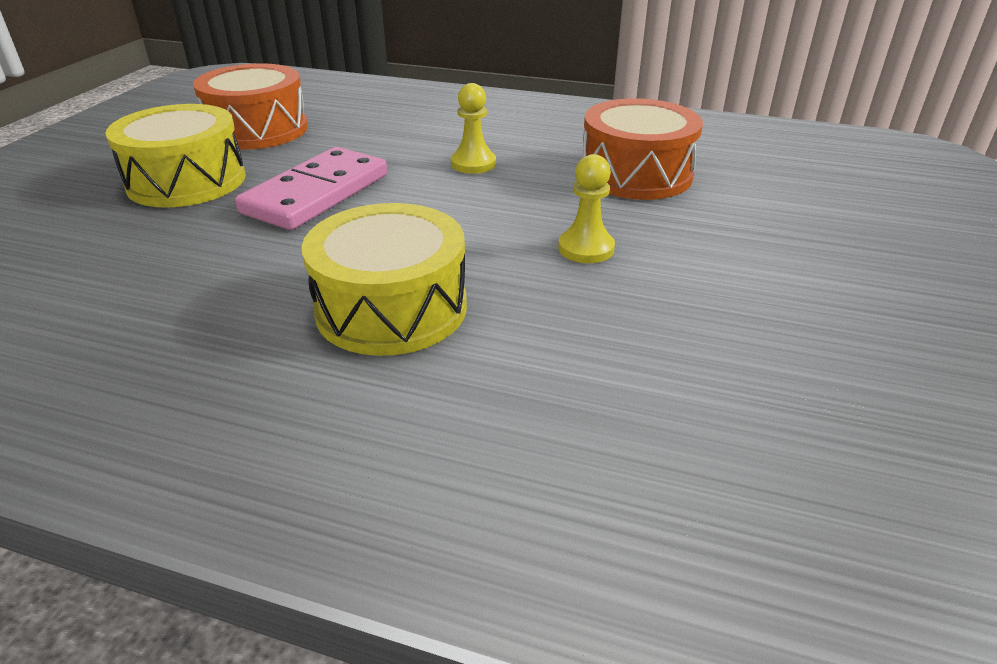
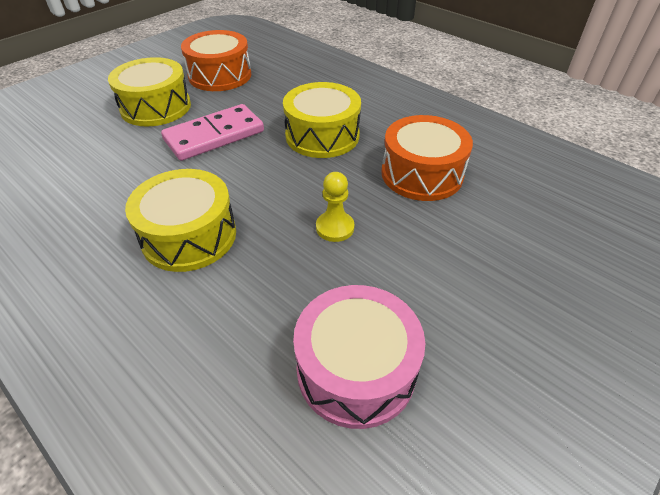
camera: 25 degrees right, 10 degrees up
yellow pawn [451,83,496,174] -> yellow drum [283,82,361,158]
none -> pink drum [293,285,425,429]

